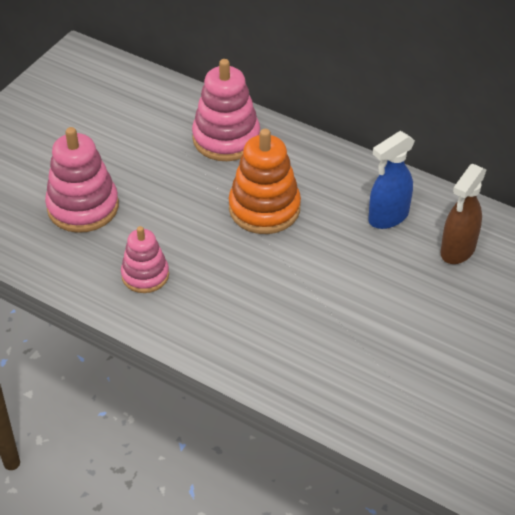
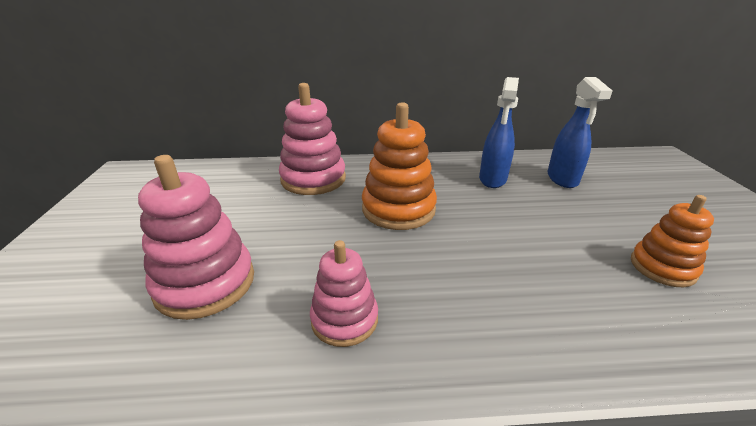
camera: 35 degrees left, 15 degrees down
brown spray bottle [441,164,486,264] -> blue spray bottle [548,77,613,188]
none -> orange stacking toy [631,195,714,287]

